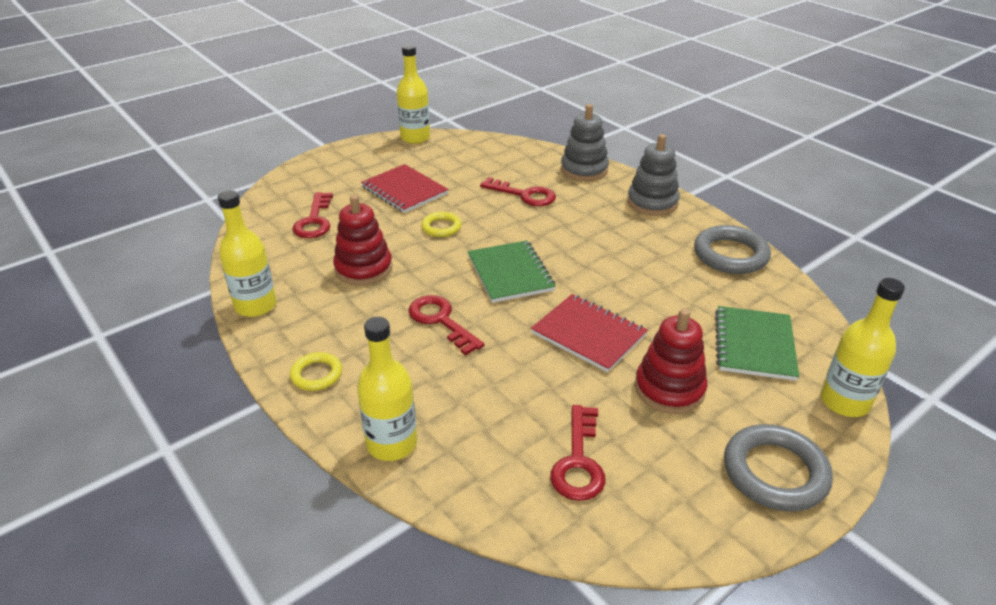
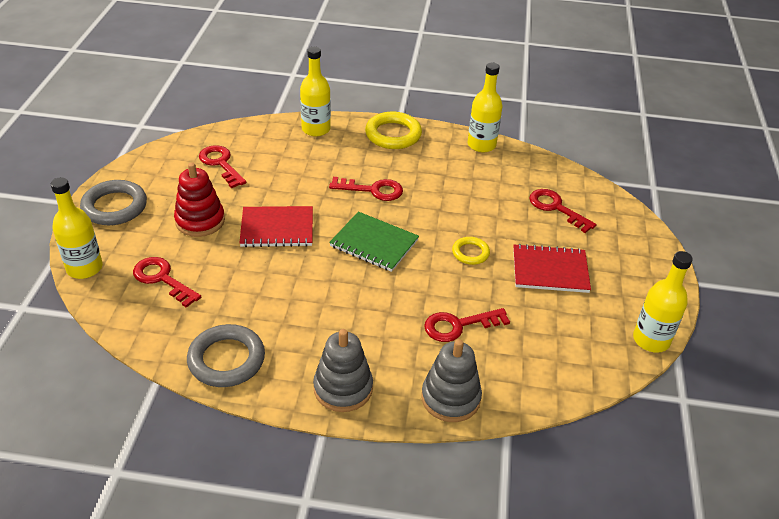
camera: 135 degrees right, 5 degrees up
yellow ring [290,352,342,391] -> yellow ring [365,112,422,149], size x1.76
red stacking toy [333,195,392,285] -> none
green notebook [715,306,799,381] -> red key [133,257,201,308]

